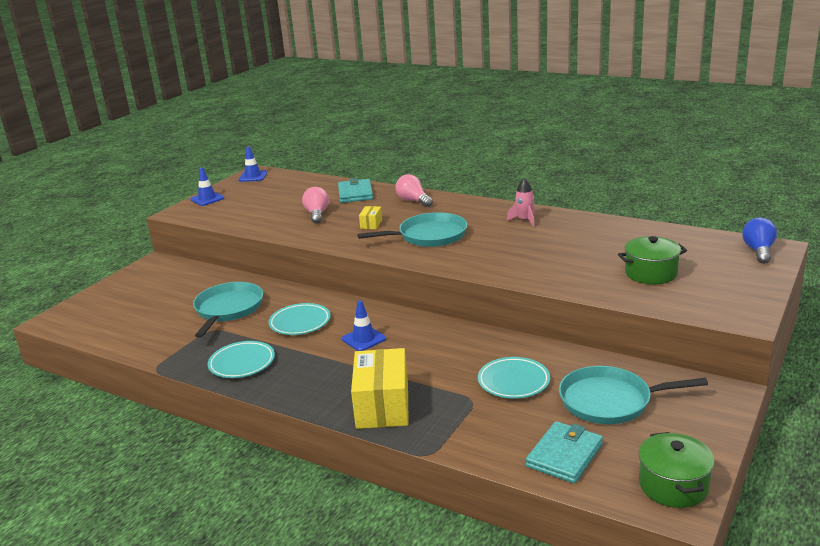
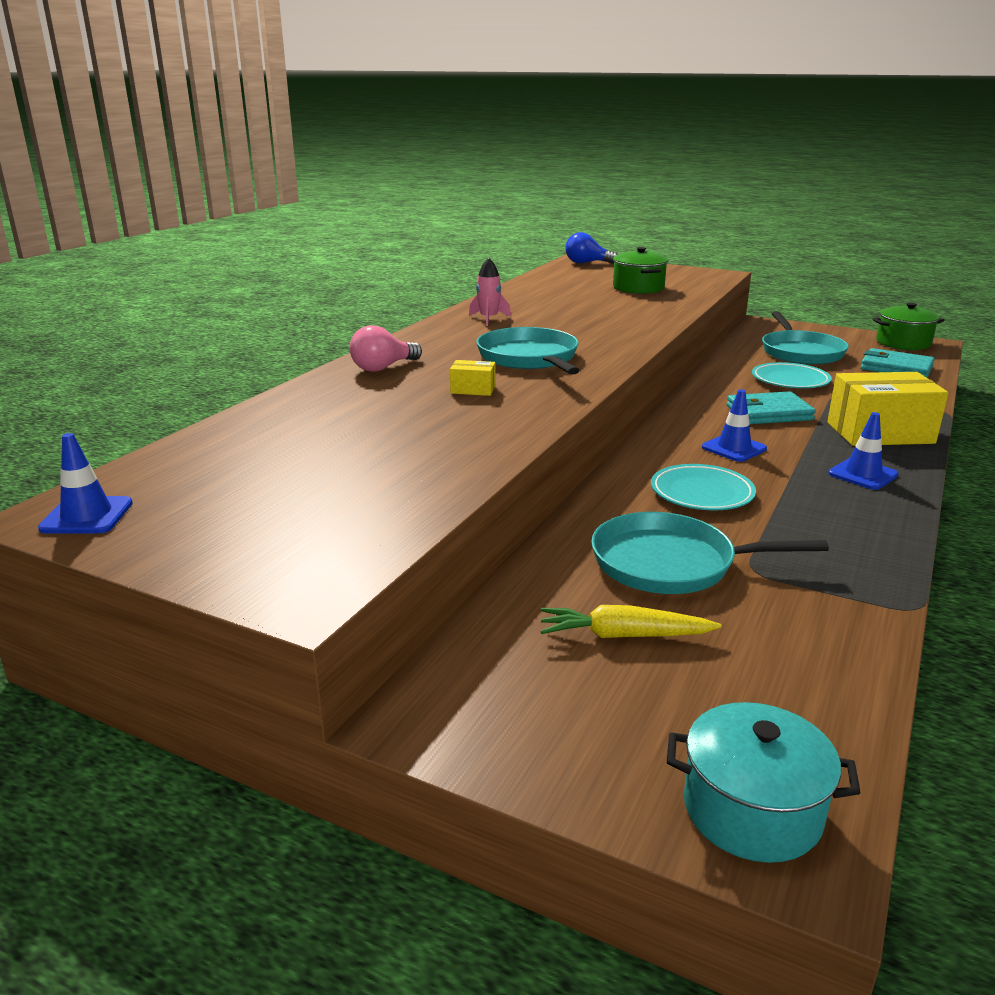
camera: 95 degrees left, 0 degrees up
blue traffic cone [190,167,224,206] -> blue traffic cone moved to [828,412,899,490]
turquoise plate [207,341,275,378] -> none
pink light bulb [302,187,329,224] -> none
turquoise wallet [338,178,373,203] -> turquoise wallet moved to [727,391,816,424]
none -> yellow carrot [540,605,721,638]
none -> turquoise pot [667,702,861,863]

